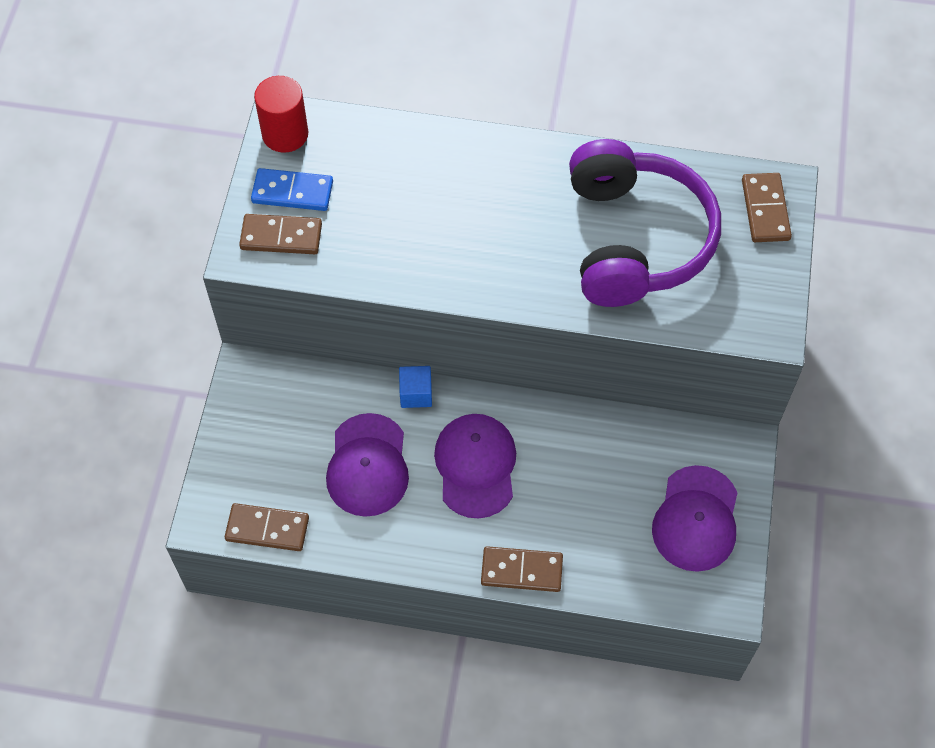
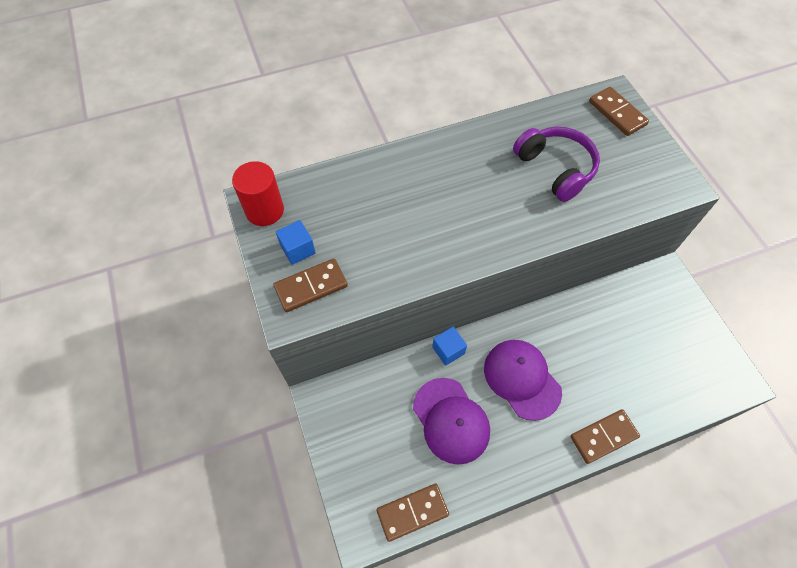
camera: 30 degrees left, 0 degrees up
blue domino [251,168,333,211] -> blue cube [276,220,316,265]
purple headphones [569,139,721,307] -> purple headphones [513,127,600,202], size x0.62
purple cap [652,465,738,572] -> none

